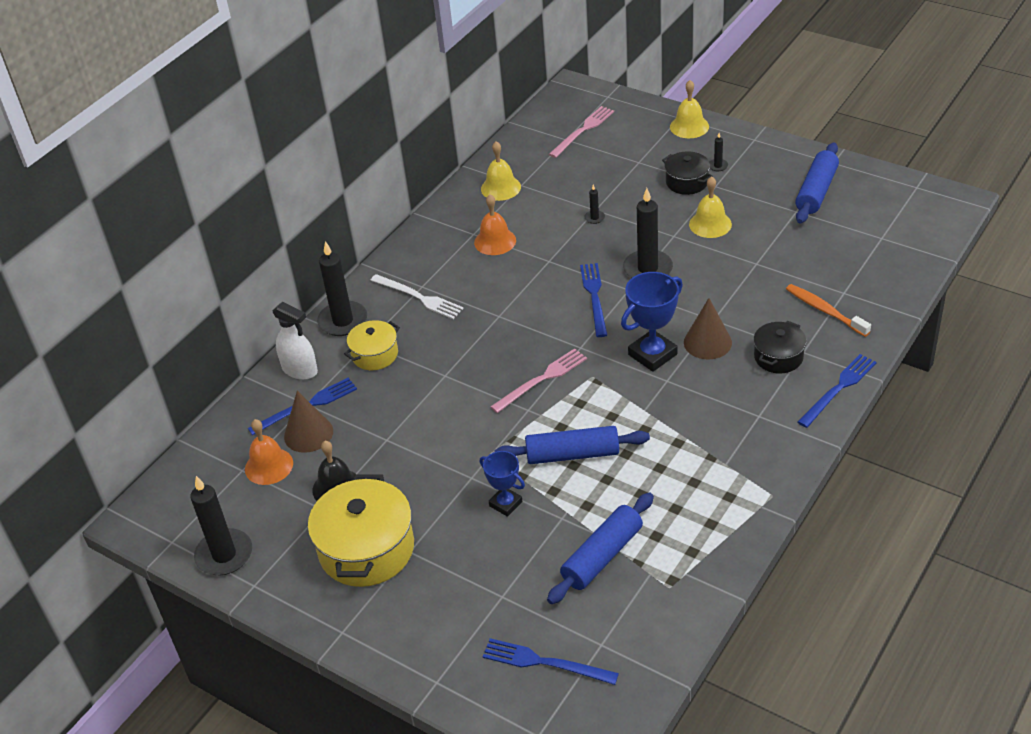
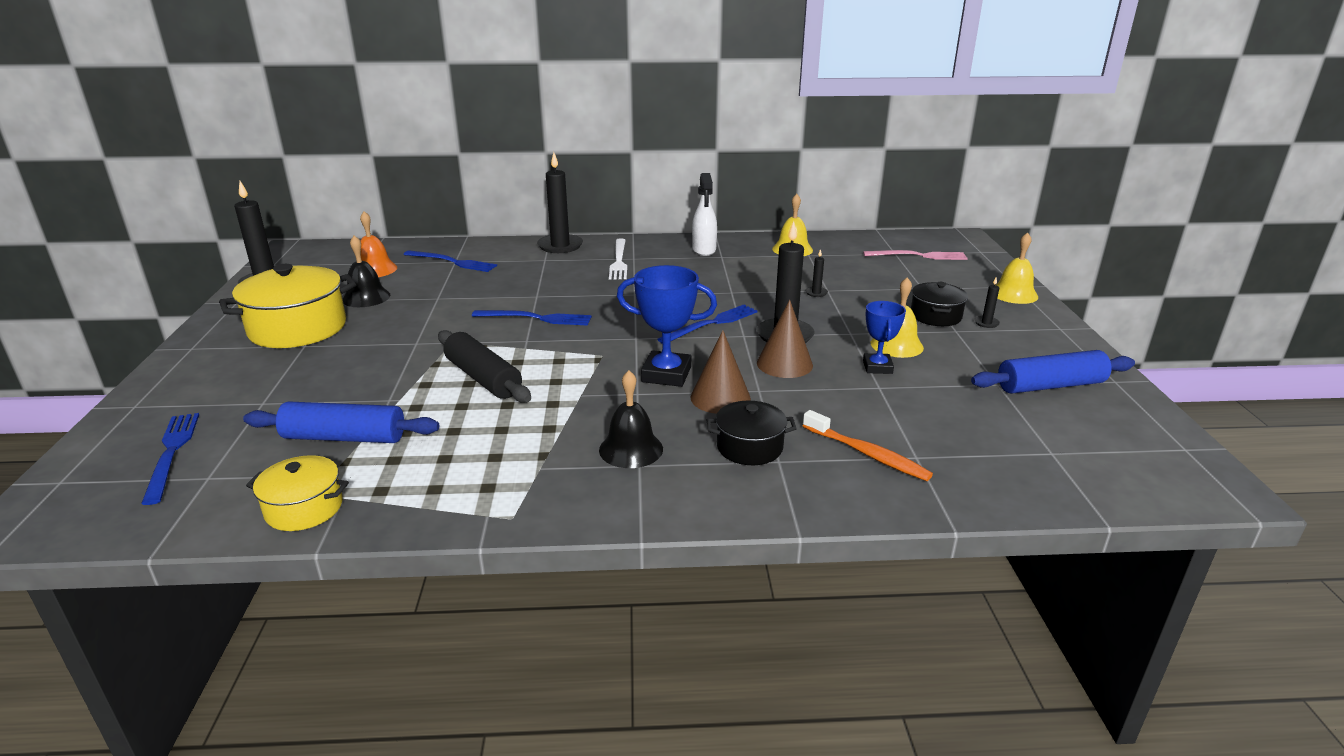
camera: 50 degrees right, 15 degrees down
white spray bottle [272,302,318,380] -> white spray bottle moved to [692,173,717,256]
brown cone [284,391,333,453] -> brown cone moved to [757,300,813,378]
yellow pot [344,320,400,370] -> yellow pot moved to [246,455,349,531]
orange bell [474,194,516,255] -> none
blue trophy [480,451,525,517] -> blue trophy moved to [863,301,906,374]
pink fork [490,348,587,413] -> none
blue rolling pin [494,426,650,464] -> black rolling pin [438,330,531,403]
orange toothbrush [786,284,871,337] -> orange toothbrush turned 120 degrees clockwise [803,410,933,481]
blue fork [798,354,876,428] -> blue fork moved to [472,310,592,326]
none -> black bell [599,370,663,468]

